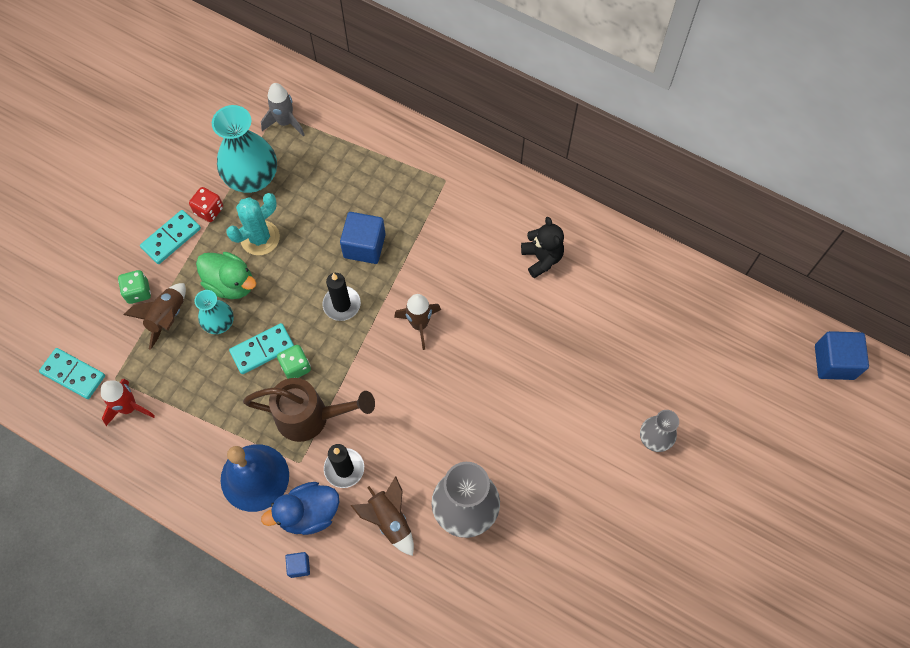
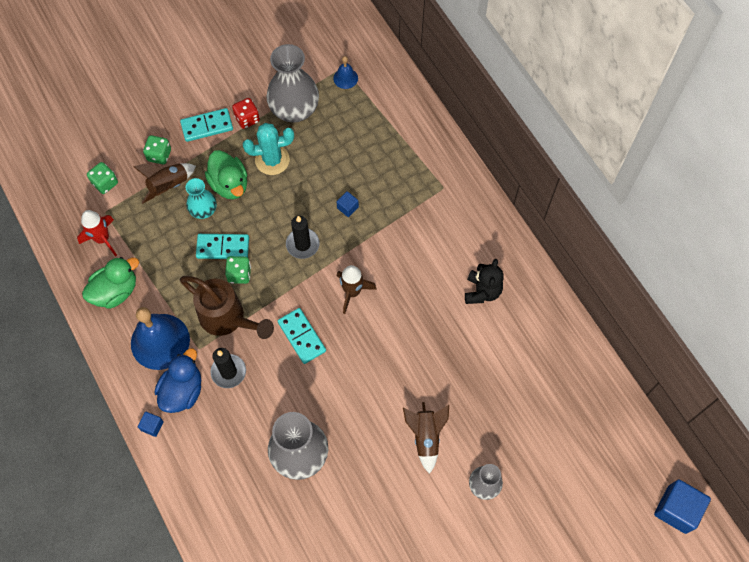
camera: 30 degrees right, 0 degrees up
turquoise domino [39,348,105,399] -> turquoise domino moved to [278,308,326,364]
turquoise vase [212,105,277,193] -> grey vase [266,44,319,123]
grey rocket [261,83,304,136] -> blue bell [334,56,358,89]
blue duck [261,482,339,535] -> blue duck turned 105 degrees clockwise [155,348,201,413]
blue cube [340,212,386,264] -> blue cube [337,191,359,217], size x0.50
brown rocket [350,476,414,556] -> brown rocket moved to [403,402,449,474]
none -> green duck [82,257,139,309]
none -> green dice [87,162,118,194]

